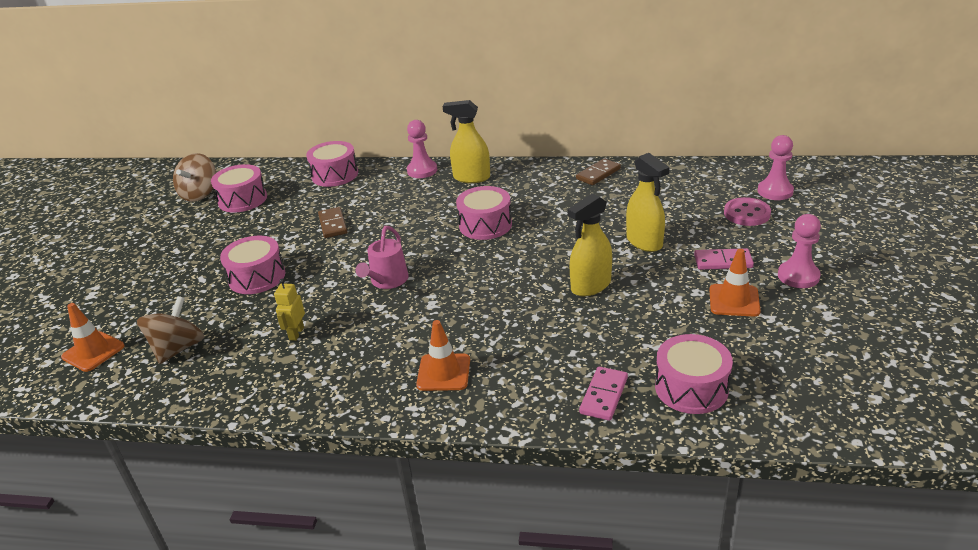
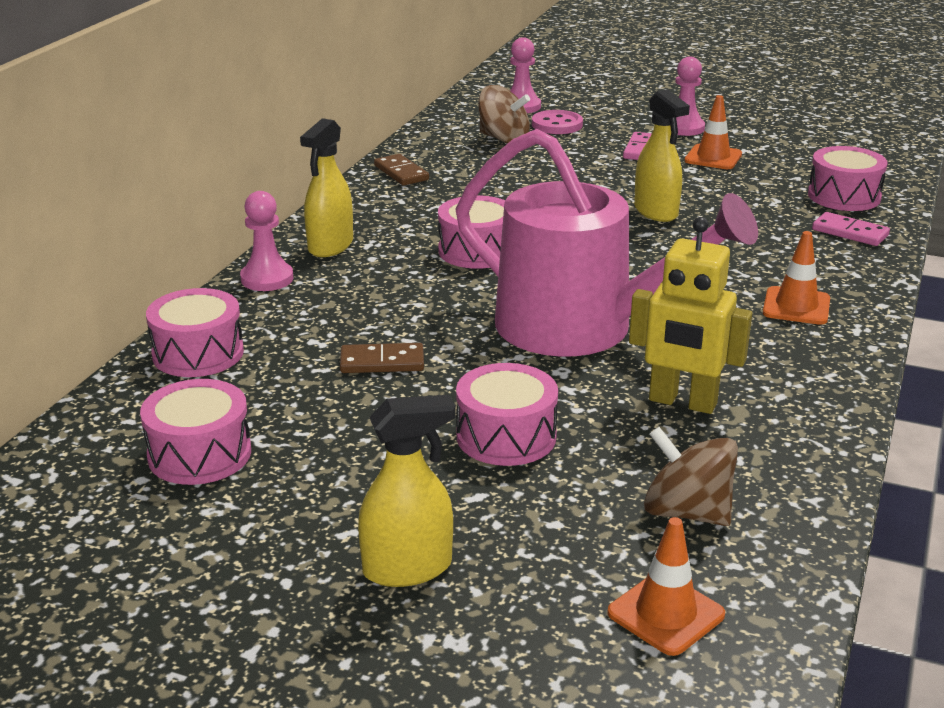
camera: 80 degrees left, 5 degrees down
brown spinning top [173,153,216,202] -> brown spinning top moved to [478,85,530,143]
yellow robot [274,279,305,341] -> yellow robot [629,217,752,414], size x1.93
pink watering can [356,226,409,289] -> pink watering can [456,129,758,357], size x2.37
yellow spray bottle [626,153,670,252] -> yellow spray bottle moved to [358,395,455,587]

